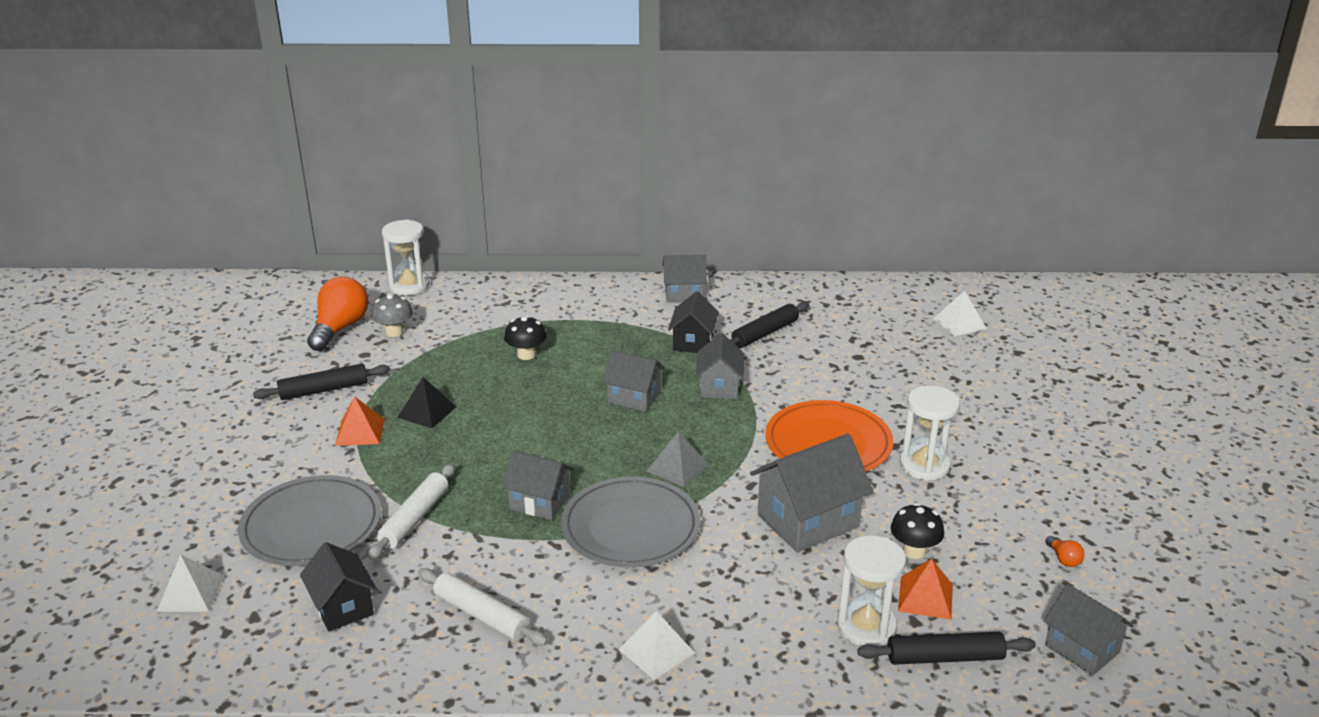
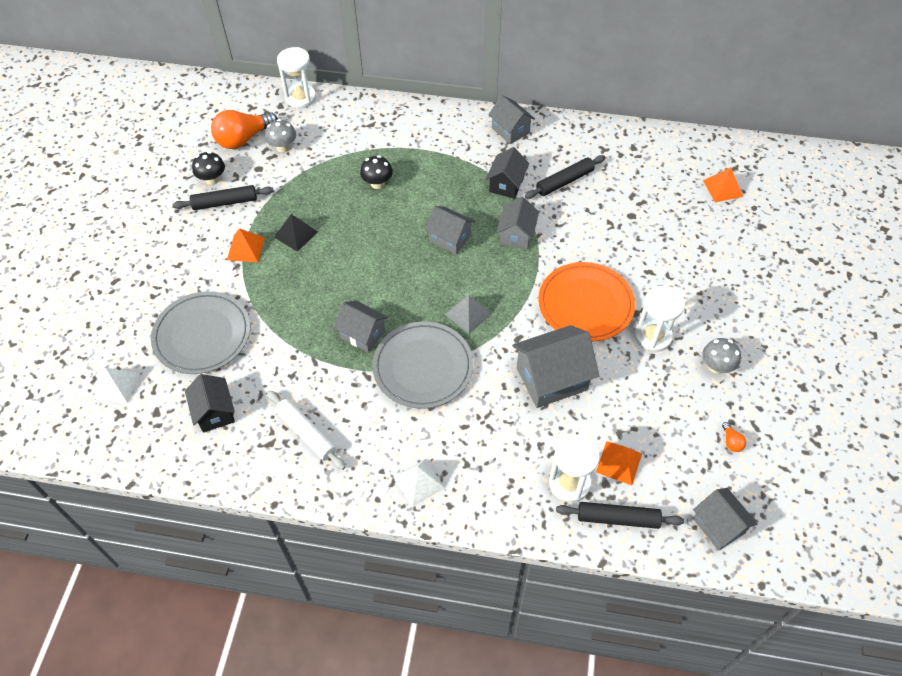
camera: 10 degrees right, 25 degrees up
orange light bulb [307,276,368,351] -> orange light bulb turned 150 degrees counterclockwise [211,110,278,149]
white rolling pin [368,464,455,560] -> none
grey house [663,255,707,303] -> grey house turned 45 degrees clockwise [488,95,535,144]
black mushroom [890,503,944,559] -> black mushroom moved to [192,151,225,185]
white pyramid [933,291,987,336] -> orange pyramid [703,167,743,202]
none -> grey mushroom [703,338,741,374]

